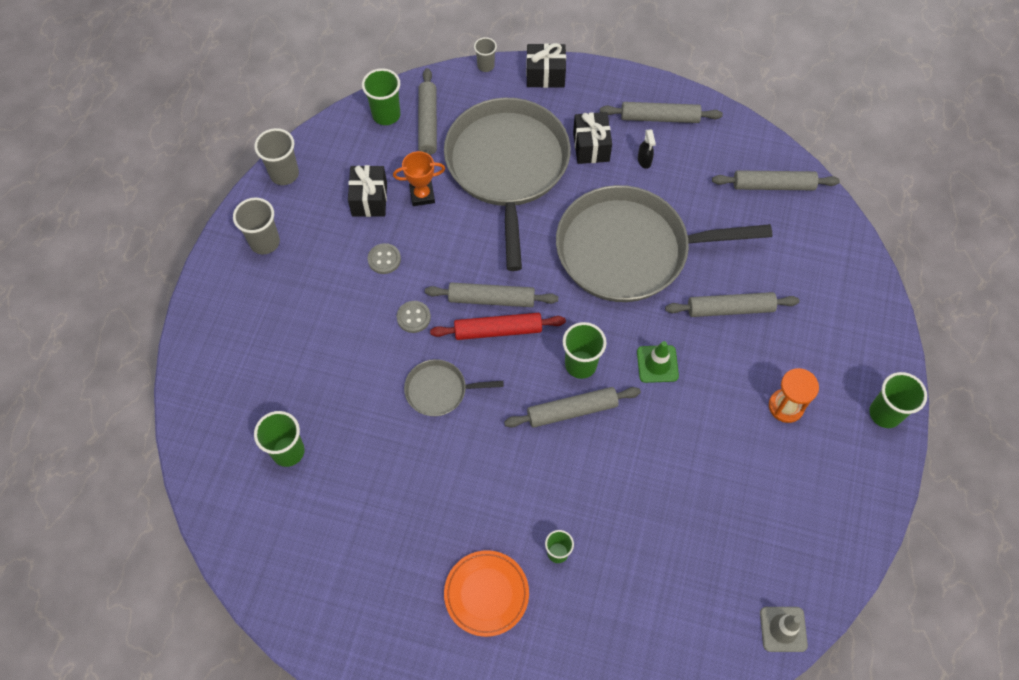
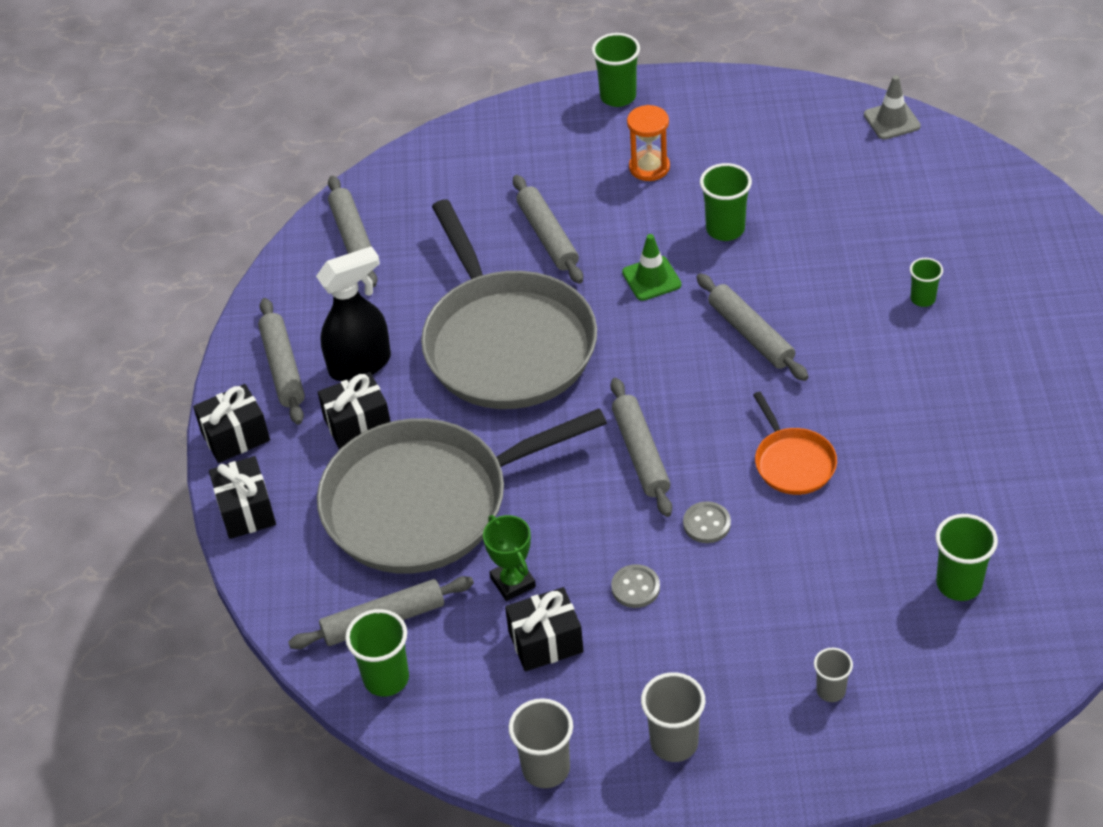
camera: 105 degrees left, 15 degrees down
orange trophy [393,151,445,206] -> green trophy [483,515,536,601]
grey pan [404,359,504,416] -> orange pan [753,392,837,495]
red rolling pin [430,313,566,340] -> none
orange plate [444,550,529,637] -> none
grey cup [474,37,497,72] -> grey cup moved to [814,648,853,702]
green cup [563,322,606,379] -> green cup moved to [700,163,752,241]
black spray bottle [638,129,656,169] -> black spray bottle [316,246,391,381], size x2.27
none -> black gift [193,384,270,463]

